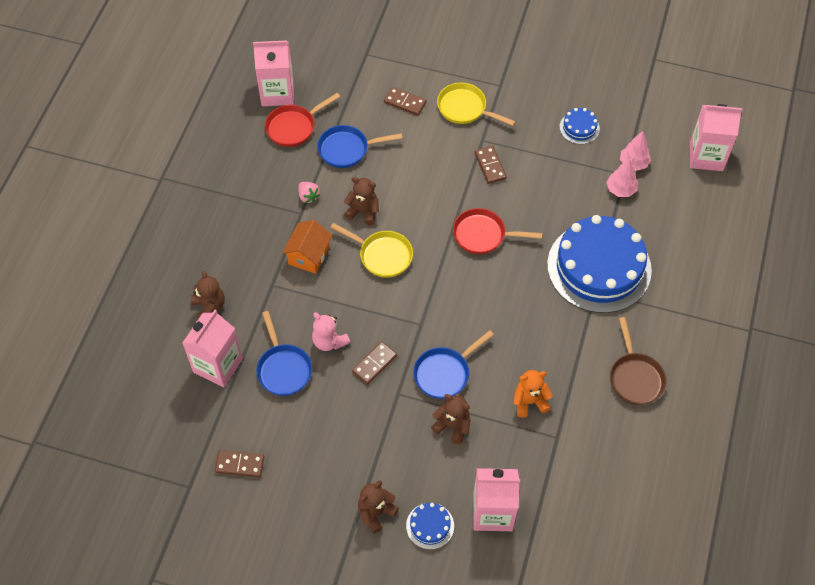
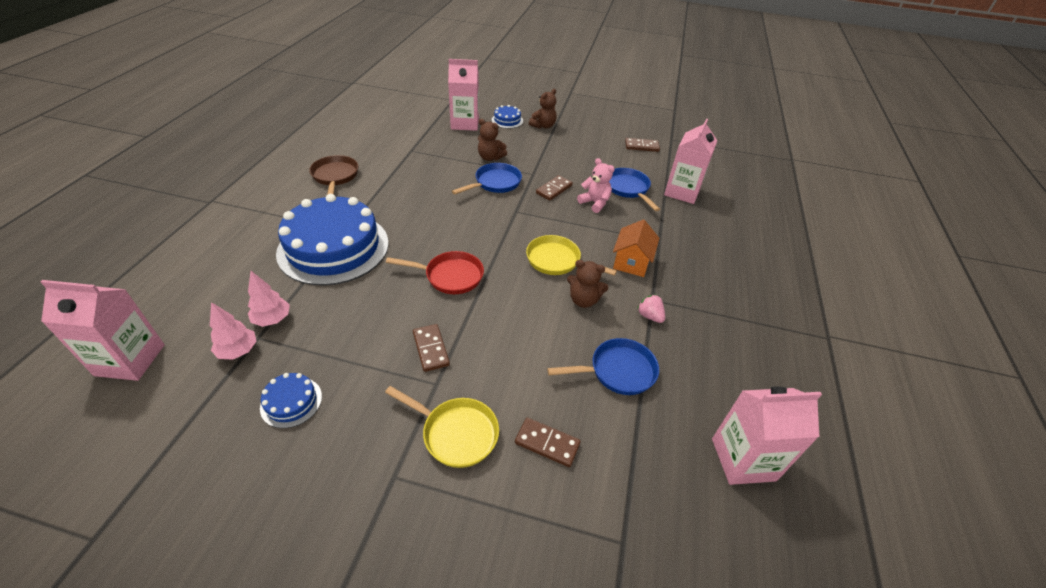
camera: 175 degrees right, 15 degrees down
brown teddy bear [191,271,225,319] -> none
red pan [265,93,340,147] -> none
orange teddy bear [513,370,553,418] -> none

